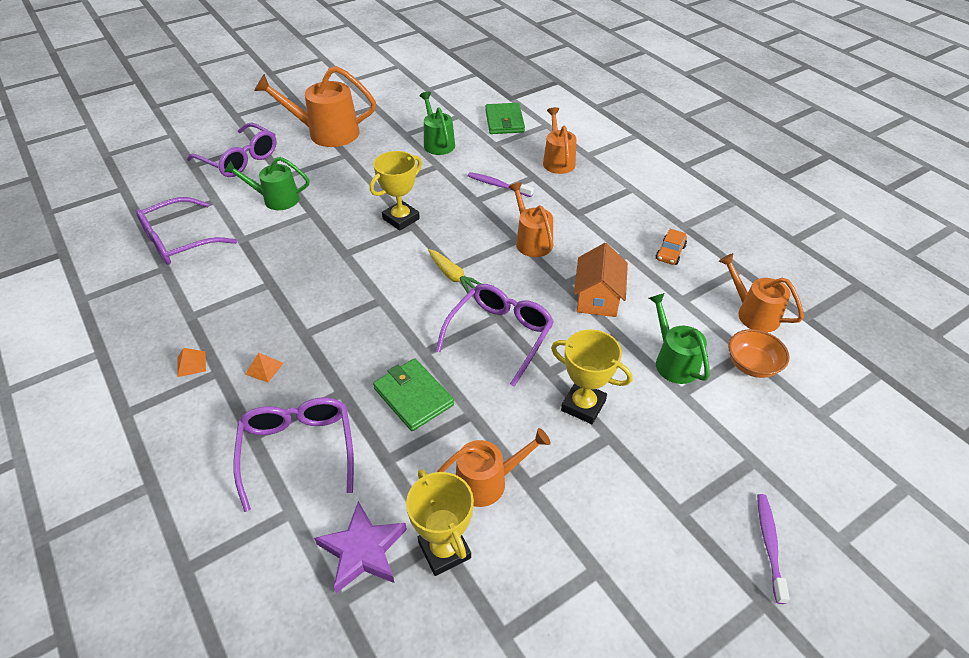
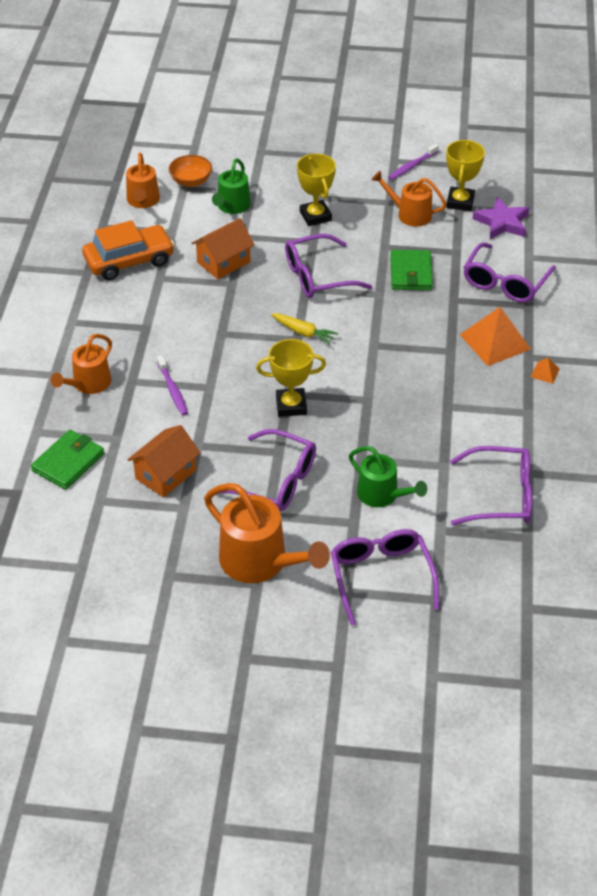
camera: 140 degrees left, 0 degrees up
orange pyramid [245,352,283,382] -> orange pyramid [460,307,531,366], size x2.25
green watering can [419,92,455,155] -> orange house [127,425,201,498]
yellow carrot [428,249,481,293] -> yellow carrot turned 120 degrees clockwise [271,314,338,345]
orange watering can [509,182,554,257] -> none
orange car [656,229,687,265] -> orange car [82,220,175,280], size x2.12
purple toothbrush [757,494,790,604] -> purple toothbrush moved to [388,143,439,180]
none -> purple glasses [218,429,316,511]

